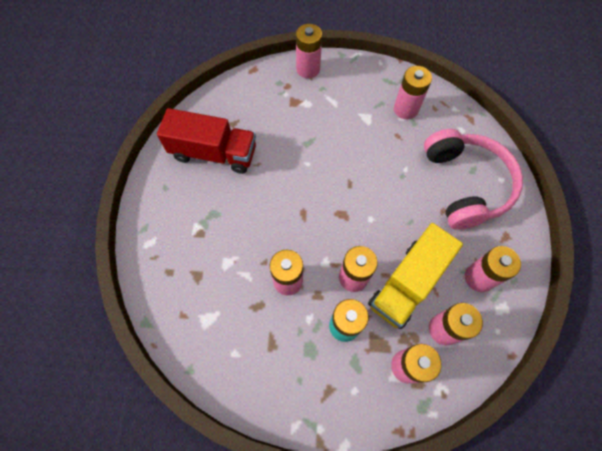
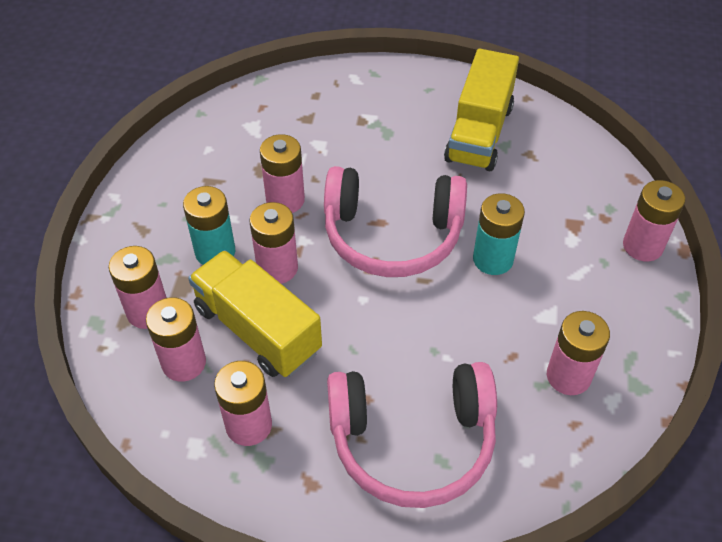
camera: 95 degrees right, 15 degrees down
red truck [157,108,256,174] -> yellow truck [444,48,519,171]
none -> pink headphones [324,166,467,277]
none -> turquoise battery [473,193,525,275]

